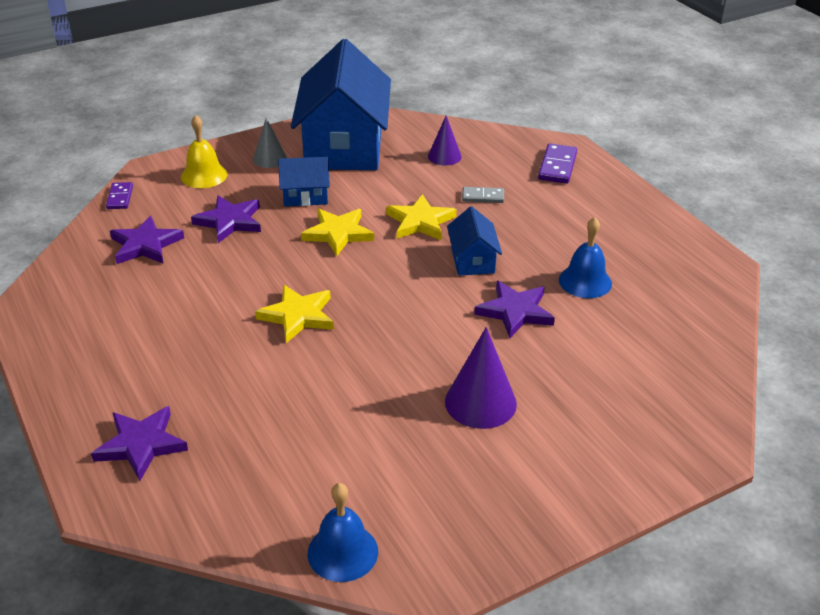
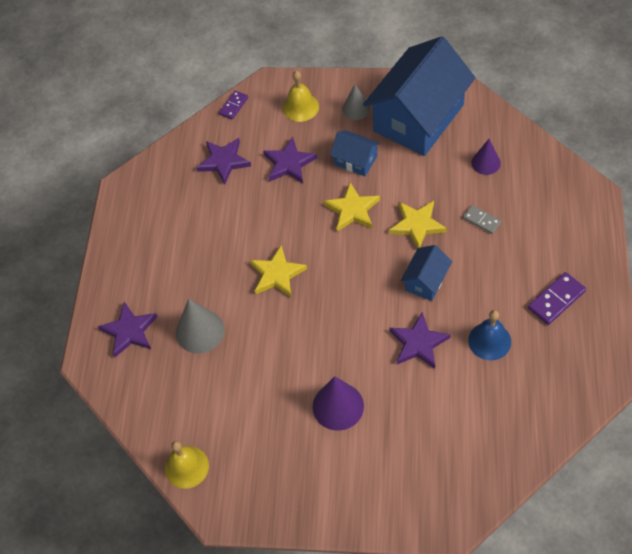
camera: 40 degrees right, 20 degrees up
blue bell [307,483,378,582] -> yellow bell [165,441,209,489]
purple domino [538,144,577,184] -> purple domino moved to [528,272,586,325]
none -> grey cone [176,298,225,354]

